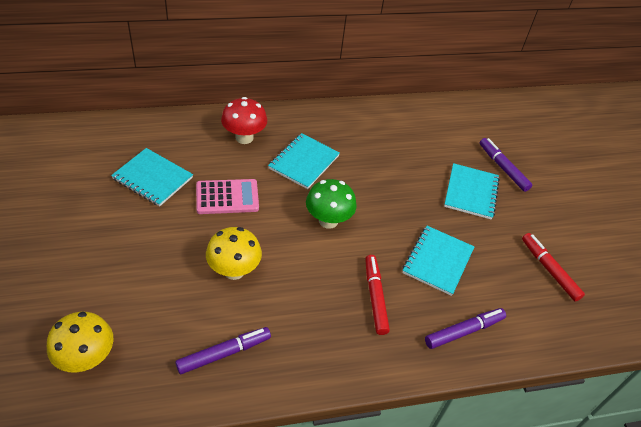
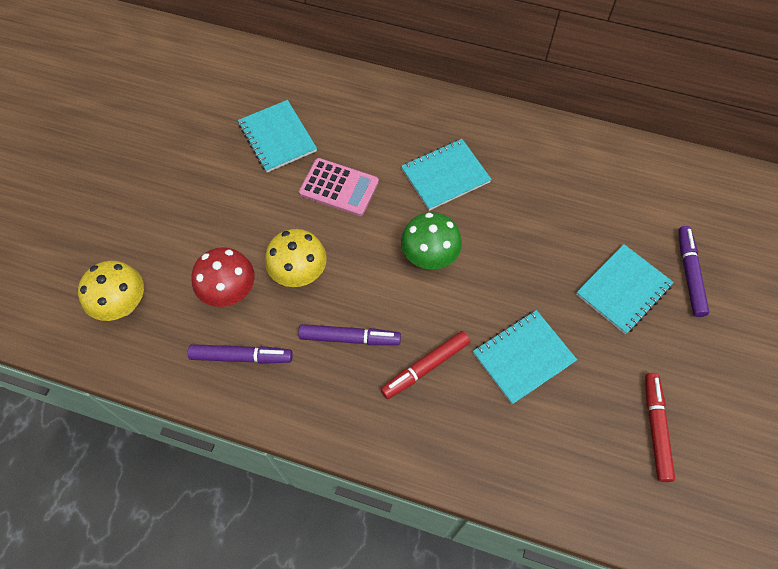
camera: 35 degrees right, 15 degrees up
red mushroom [221,97,267,144] -> red mushroom moved to [192,247,255,307]
red marker [365,255,390,335] -> red marker turned 150 degrees counterclockwise [381,331,470,399]
purple marker [425,308,506,349] -> purple marker moved to [298,324,401,345]

